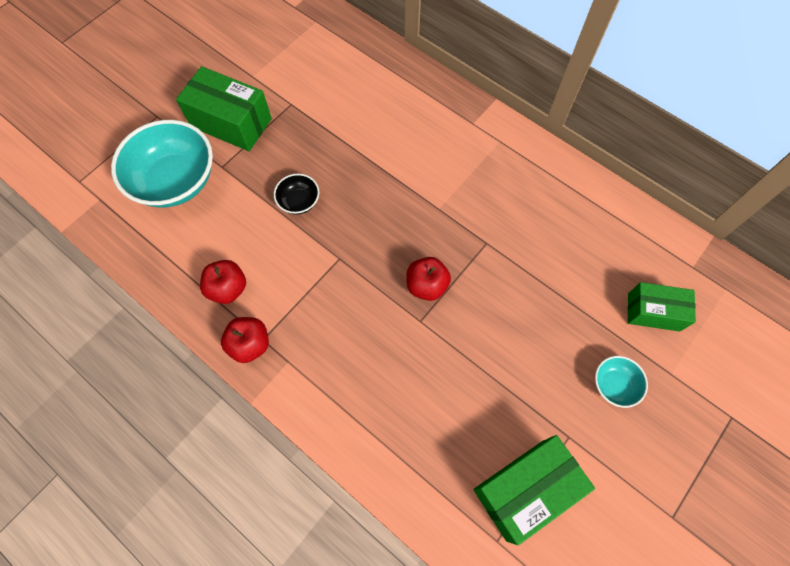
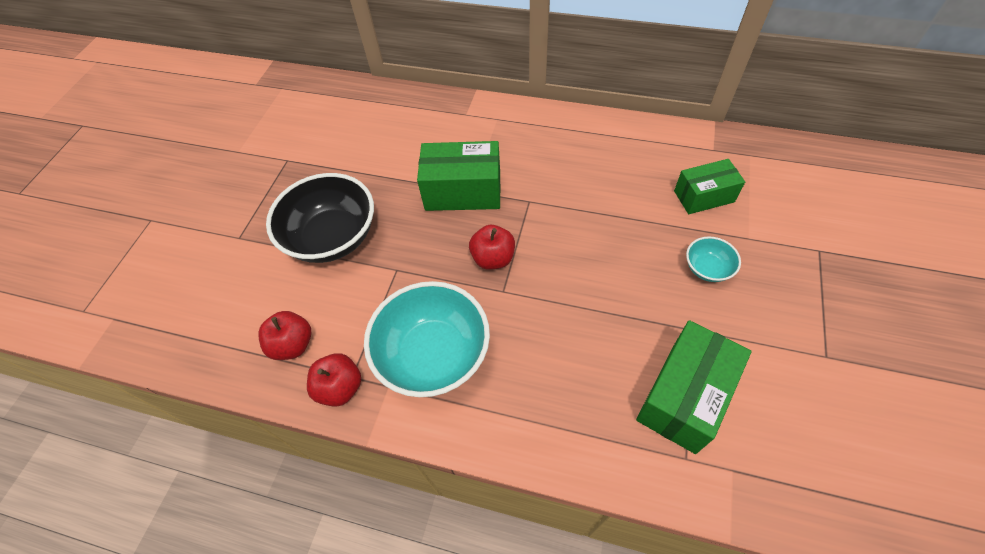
camera: 20 degrees left, 10 degrees down
turquoise bowl [111,120,213,208] -> turquoise bowl moved to [364,281,490,397]
green box [176,66,272,151] -> green box moved to [417,141,501,211]
black bowl [274,174,319,215] -> black bowl [266,173,374,263], size x2.15

